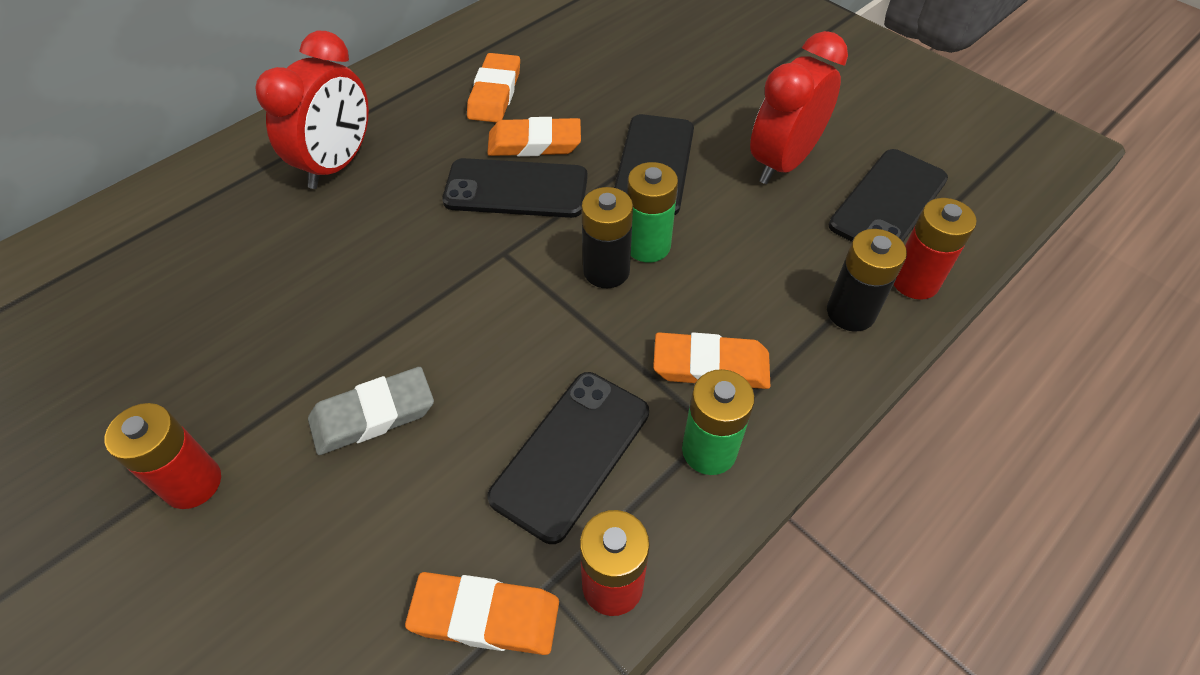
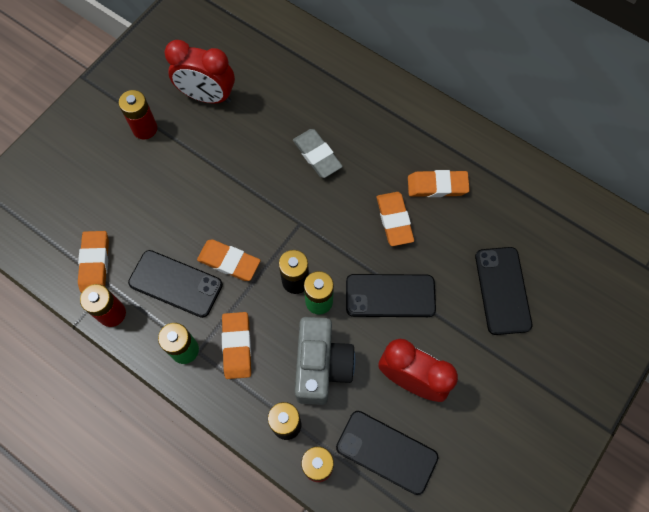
camera: 80 degrees right, 15 degrees up
red clock [255,31,369,189] -> red clock moved to [165,40,235,104]
grey eraser [308,367,434,455] -> grey eraser moved to [293,129,343,178]
black phone [442,158,588,218] -> black phone moved to [475,247,532,335]
none -> orange eraser [197,240,260,281]
none -> grey camera [295,317,355,405]

